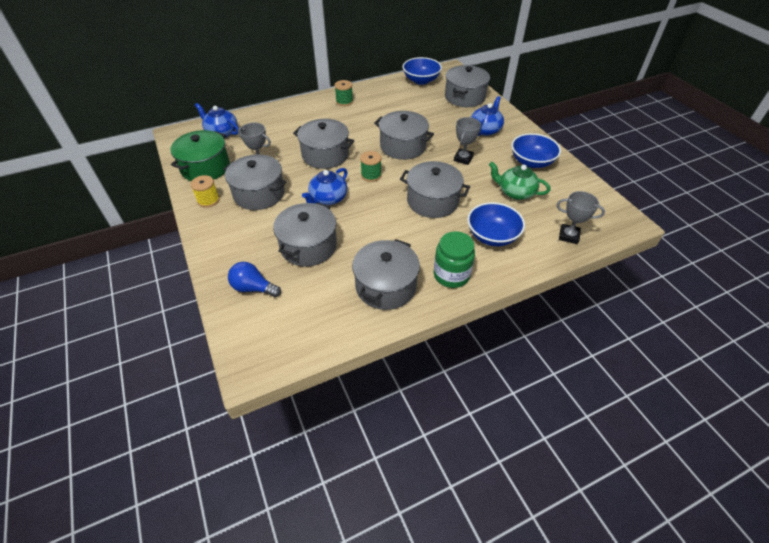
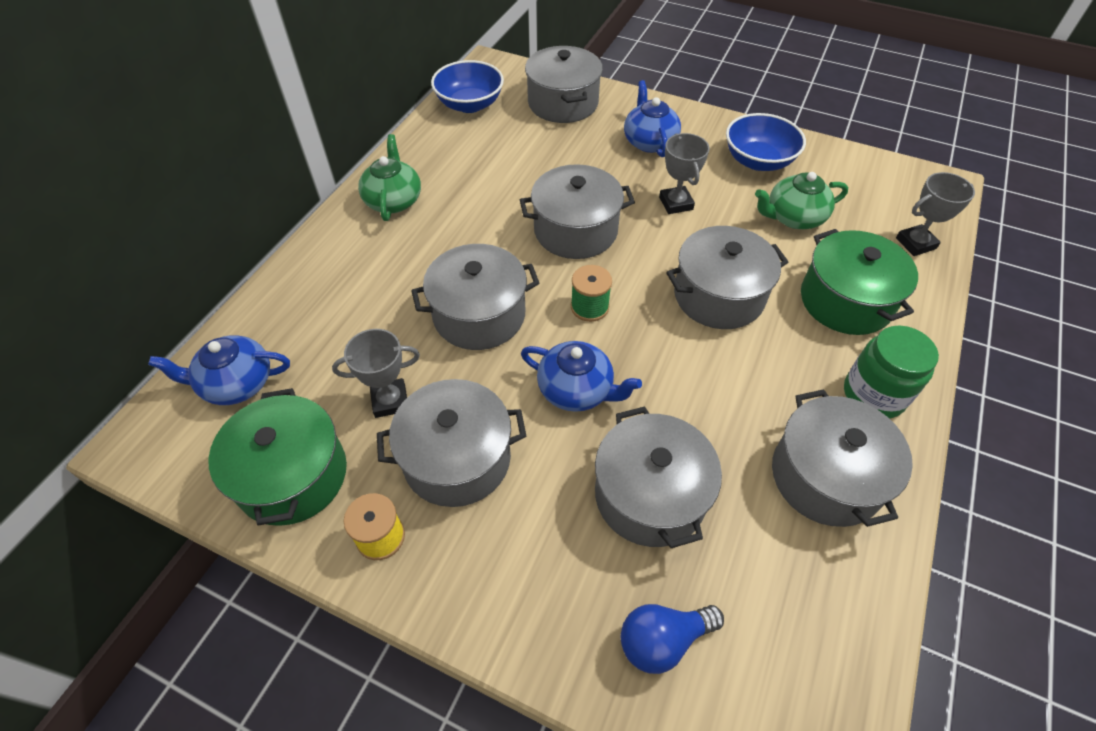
camera: 40 degrees left, 5 degrees up
blue teapot [302,168,348,205] -> blue teapot turned 60 degrees counterclockwise [521,341,642,412]
green spool [335,80,353,106] -> green teapot [358,134,421,221]
blue bowl [467,202,525,246] -> green pot [801,229,918,335]

